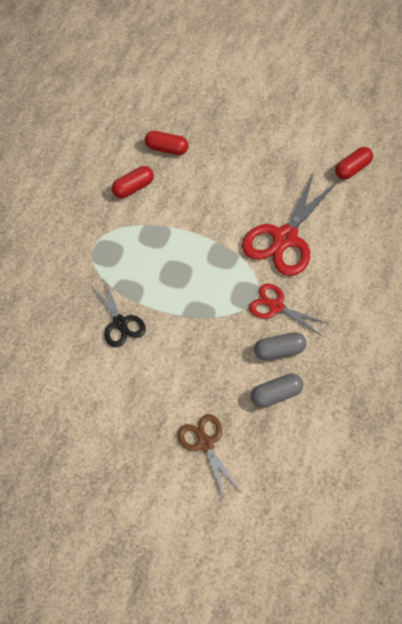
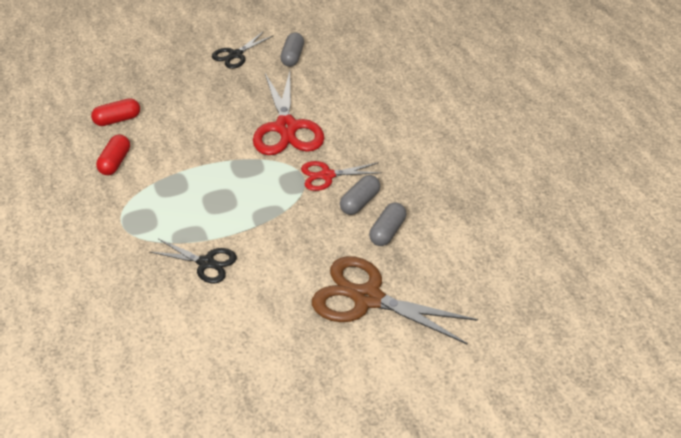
camera: 40 degrees left, 15 degrees down
brown scissors [177,414,241,500] -> brown scissors [312,256,478,345], size x1.77
red capsule [335,147,373,180] -> grey capsule [280,32,304,67]
none -> black scissors [212,31,273,69]

